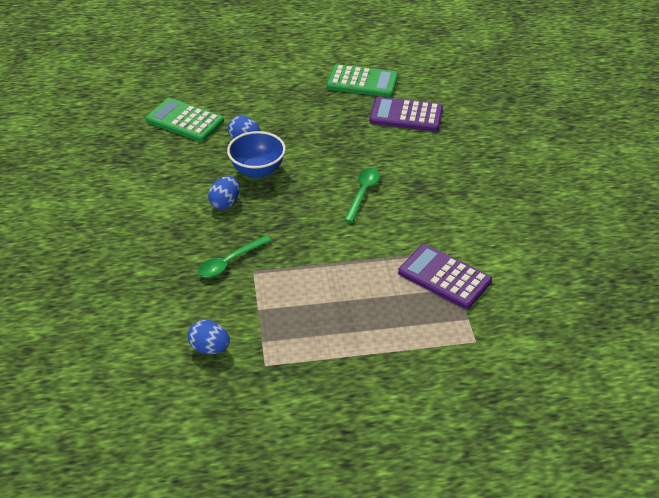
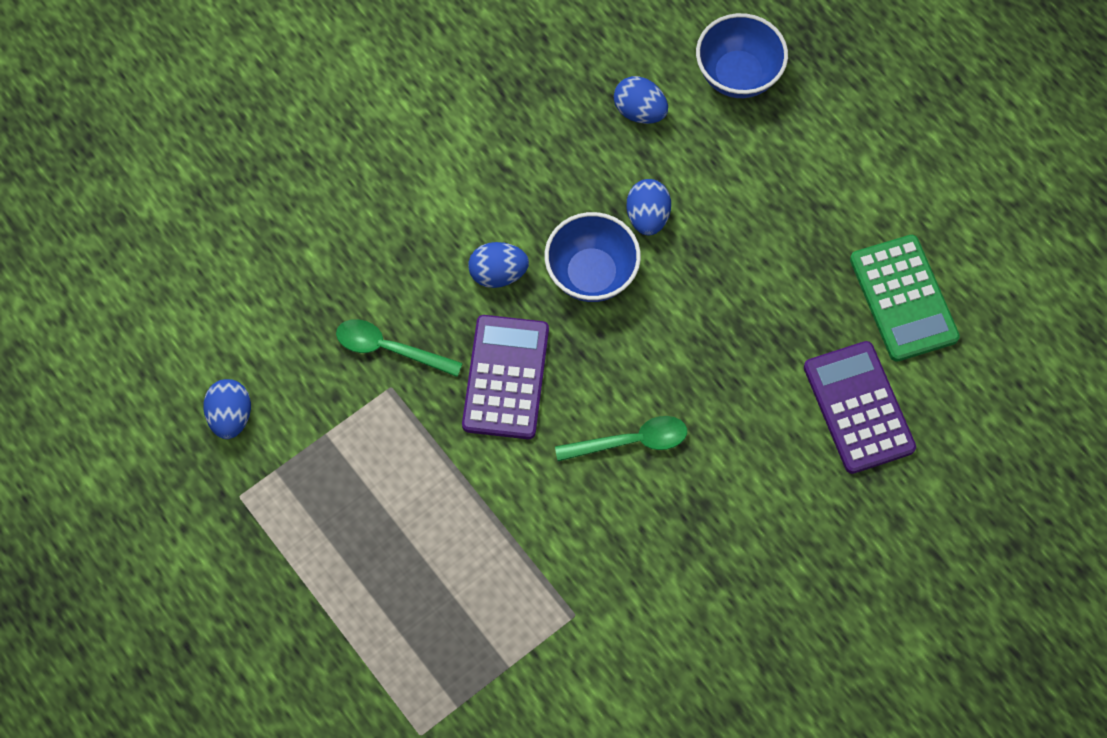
camera: 60 degrees right, 25 degrees up
green calculator [146,98,224,142] -> blue egg [614,76,668,124]
purple calculator [398,244,492,309] -> purple calculator moved to [462,315,549,439]
none -> blue bowl [696,13,788,98]

